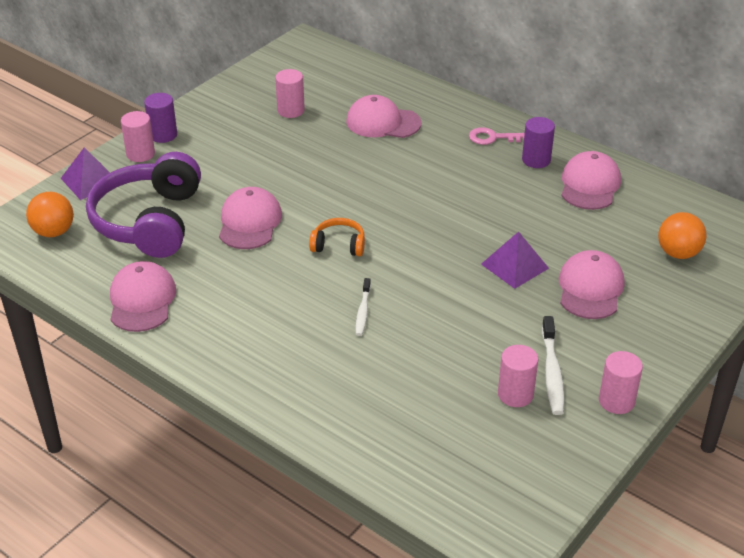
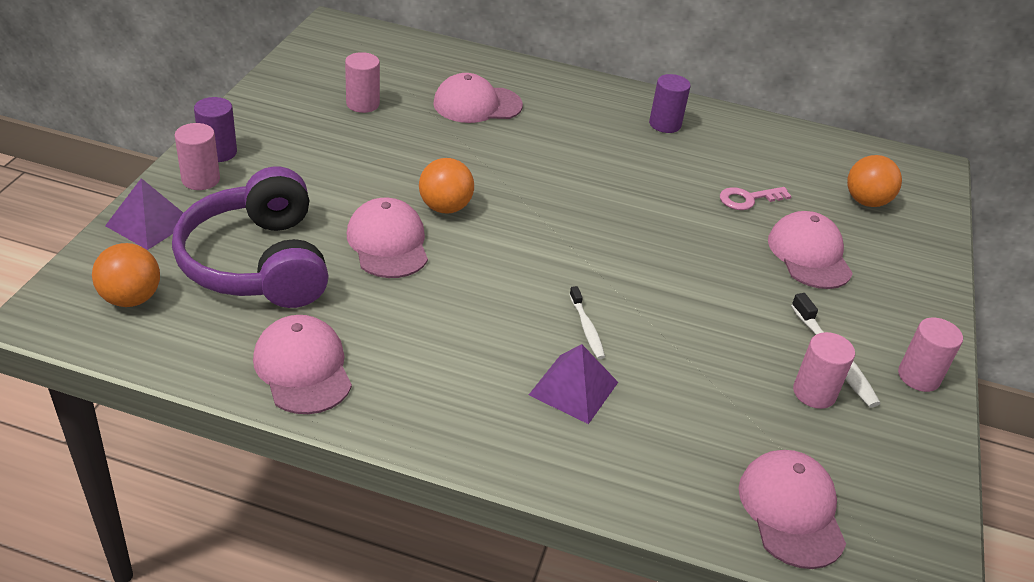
camera: 25 degrees left, 0 degrees up
orange headphones [309,218,365,256] -> none
pink key [469,127,525,145] -> pink key moved to [720,187,792,210]
purple pyramid [481,231,549,289] -> purple pyramid moved to [529,344,618,424]
pink cap [561,151,621,210] -> pink cap moved to [738,450,846,569]
none -> orange ball [419,158,474,214]

